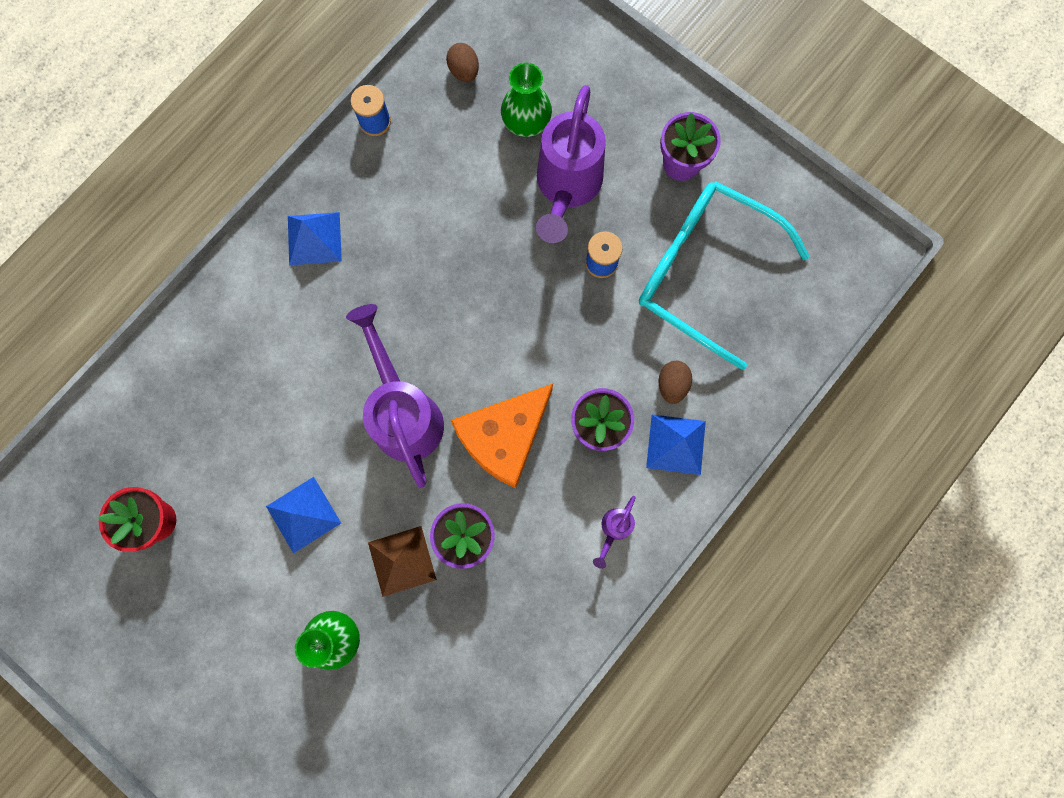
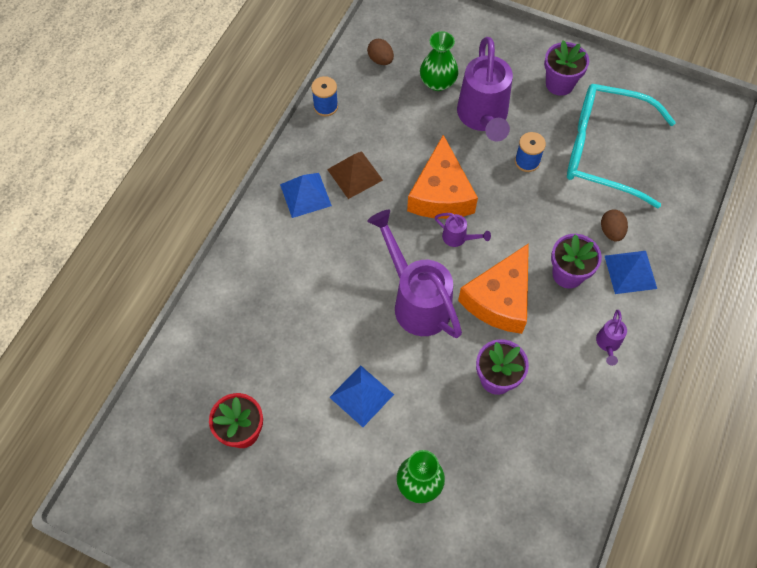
camera: 15 degrees left, 15 degrees down
brown pyramid [368,526,437,597] -> brown pyramid moved to [327,151,383,199]
none -> orange cheese [407,135,478,219]
none -> purple watering can [435,213,491,247]

